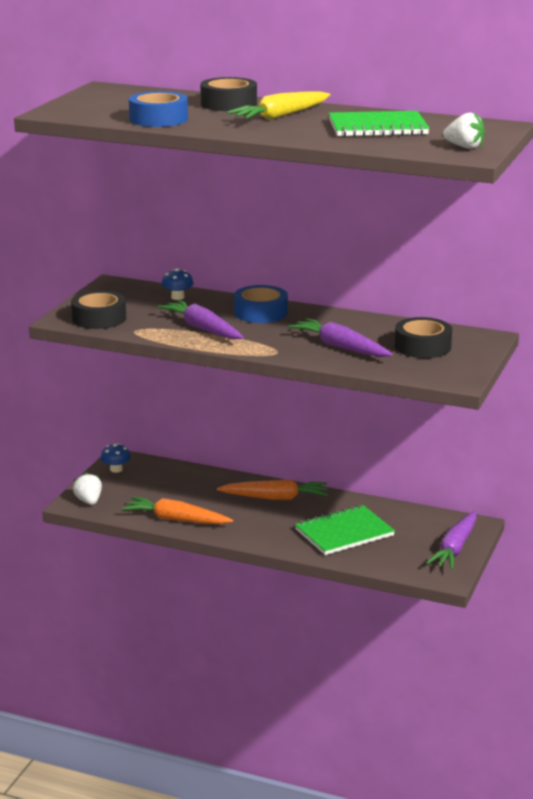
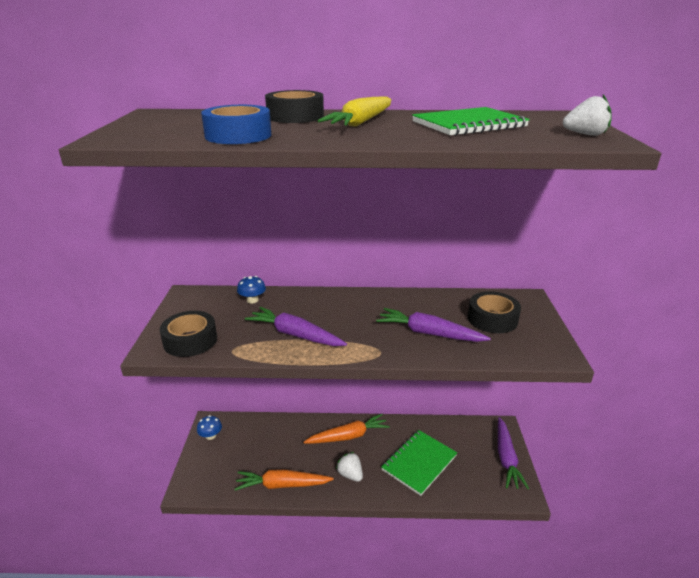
camera: 20 degrees left, 5 degrees up
white strawberry [73,472,102,505] -> white strawberry moved to [336,452,363,482]
blue tape [234,285,288,323] -> none

